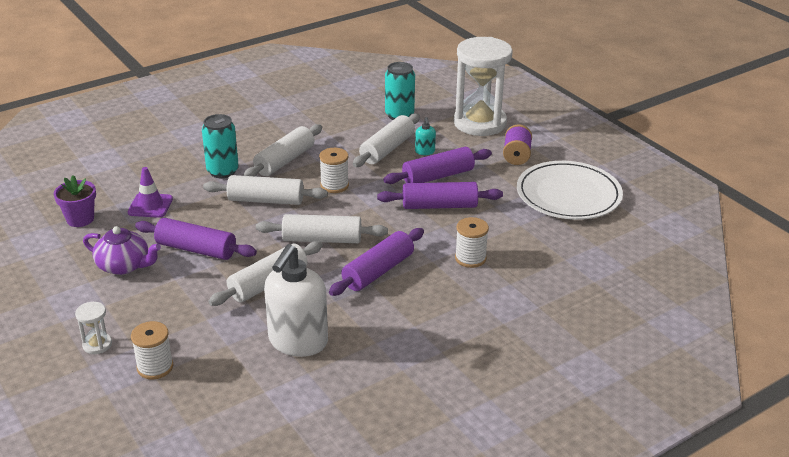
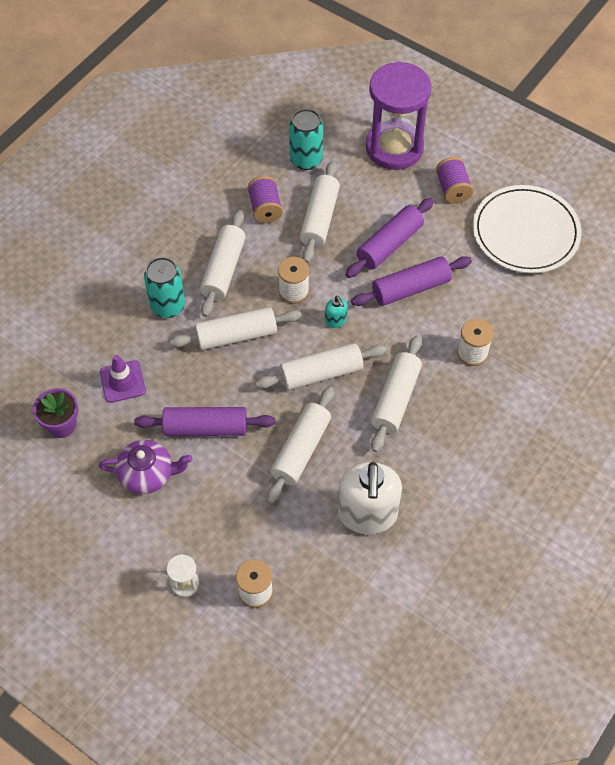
camera: 20 degrees left, 25 degrees up
purple rolling pin [329,228,424,296] -> white rolling pin [371,335,422,452]
turquoise soap dispenser [415,117,436,155] -> turquoise soap dispenser moved to [325,296,348,328]
white hourglass [454,37,513,136] -> purple hourglass [366,62,431,170]
none -> purple spool [247,176,283,223]

